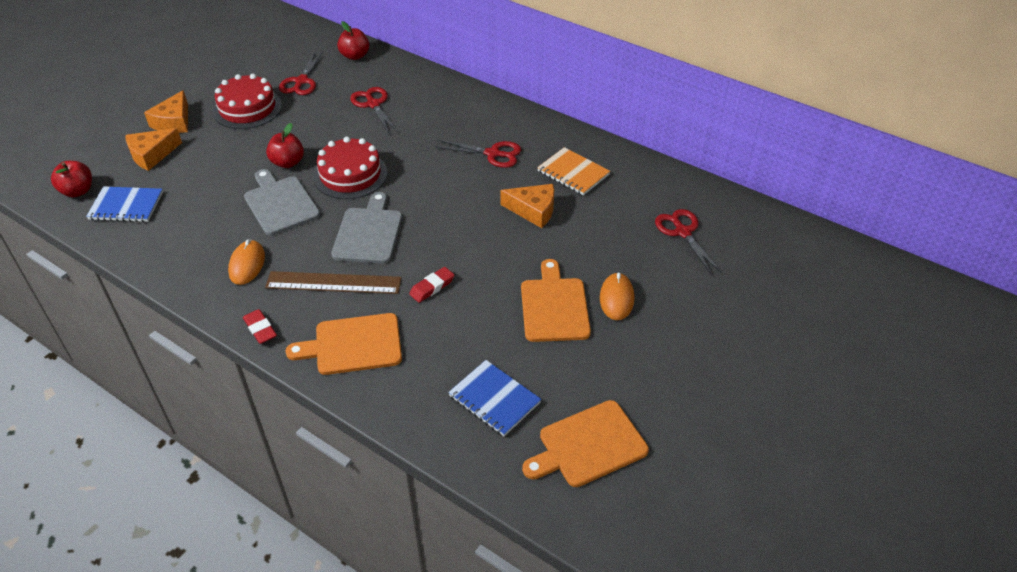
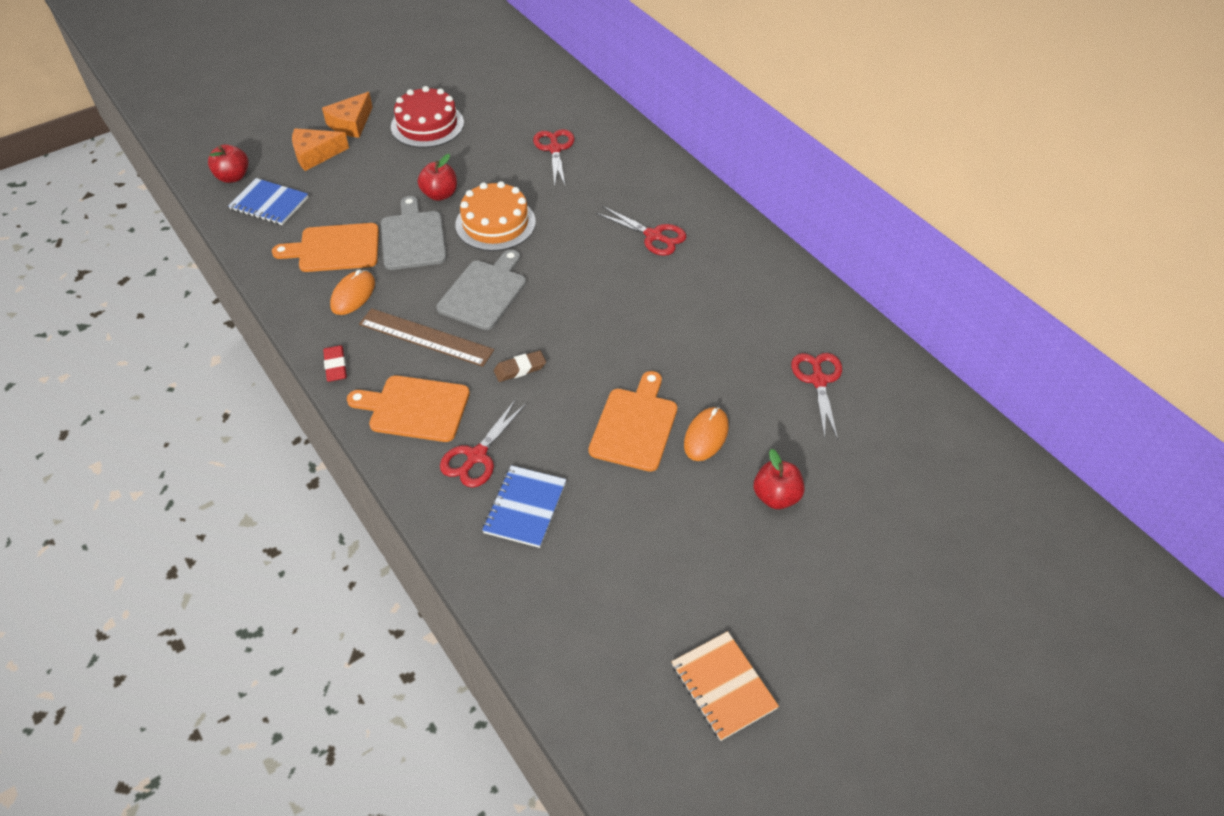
camera: 20 degrees right, 5 degrees up
red scissors [279,52,323,95] -> red scissors moved to [440,399,527,488]
red cake [313,137,388,199] -> orange cake [455,181,536,251]
red apple [337,21,369,60] -> red apple moved to [754,449,805,509]
red eraser [409,267,455,303] -> brown eraser [494,350,546,382]
blue notebook [448,360,541,436] -> blue notebook turned 45 degrees clockwise [482,465,566,548]
orange cheese [500,184,554,228] -> none
orange cutting board [522,400,649,487] -> orange cutting board moved to [272,223,379,272]
orange notebook [537,147,610,195] -> orange notebook moved to [672,631,779,741]

